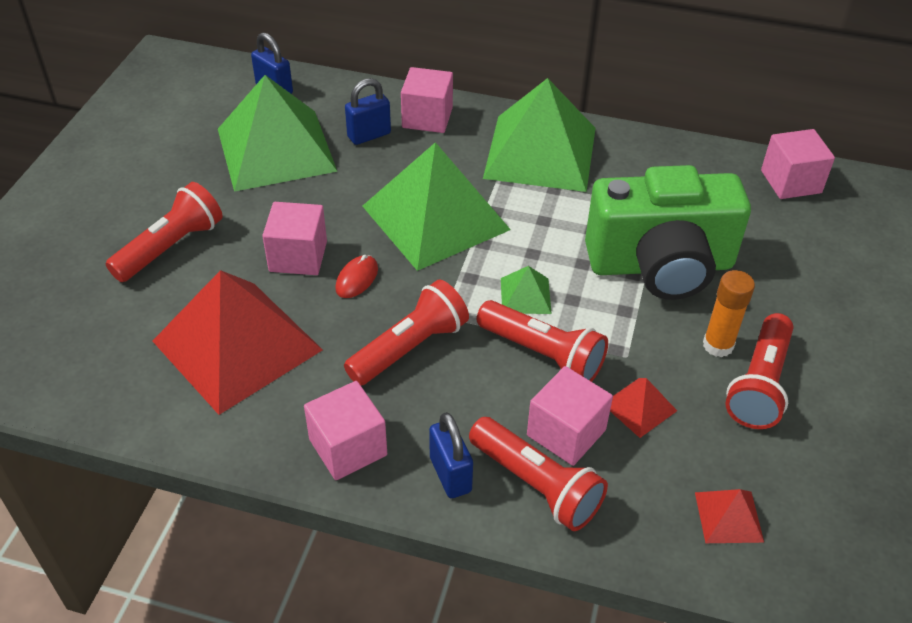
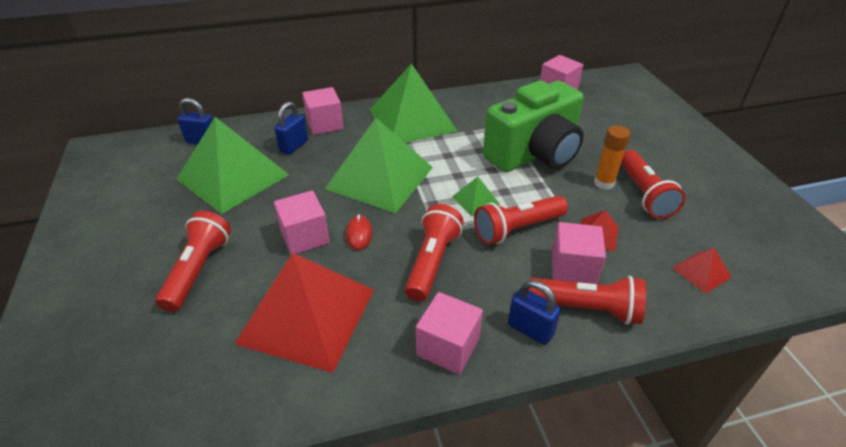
camera: 30 degrees left, 5 degrees down
red flashlight [477,300,608,382] -> red flashlight turned 150 degrees clockwise [474,196,568,245]

